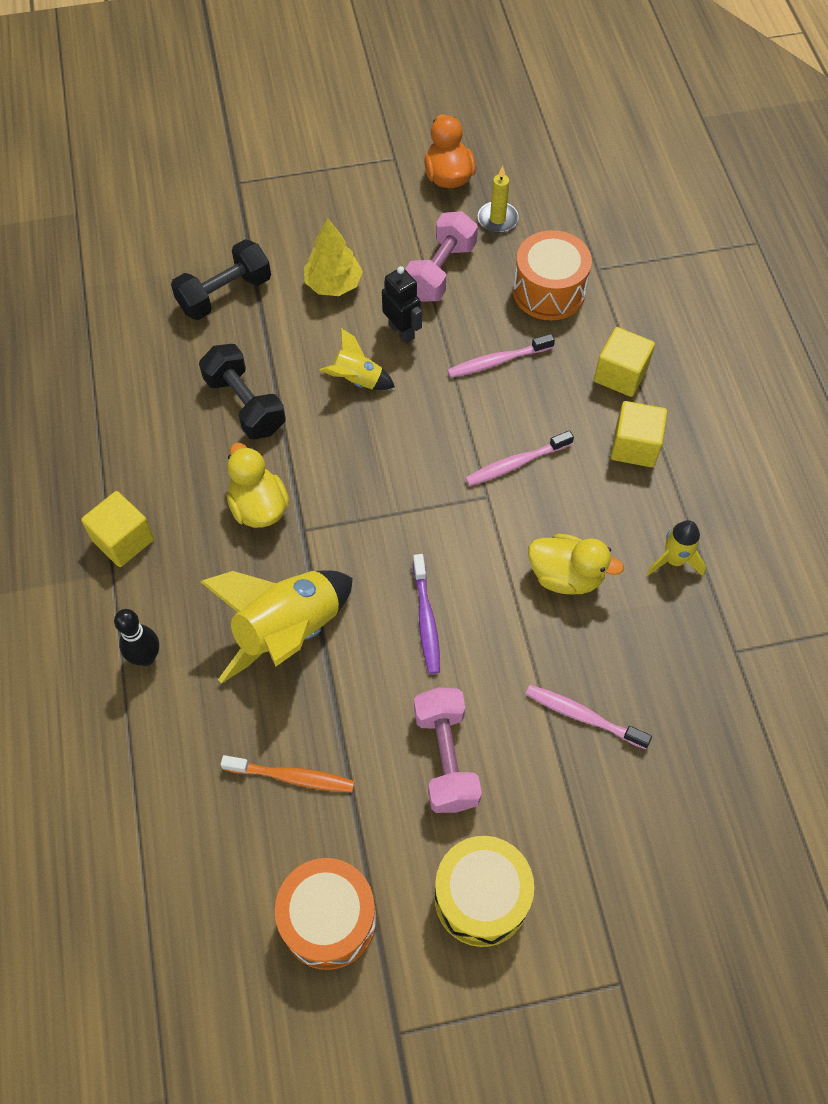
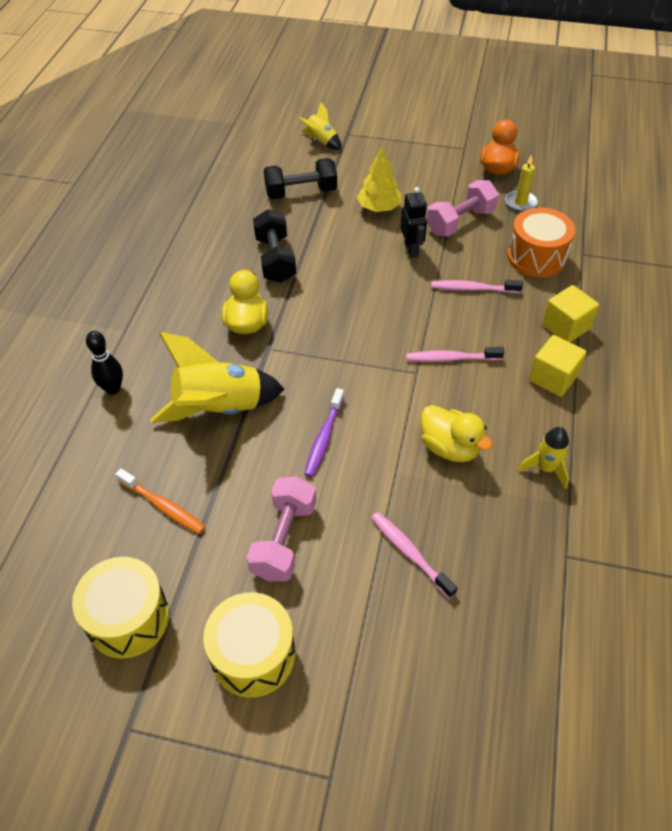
camera: 25 degrees right, 10 degrees down
yellow cube [81,491,154,567] -> none
orange drum [275,858,376,970] -> yellow drum [72,557,169,659]
yellow rocket [319,328,395,390] -> yellow rocket moved to [297,102,342,150]

